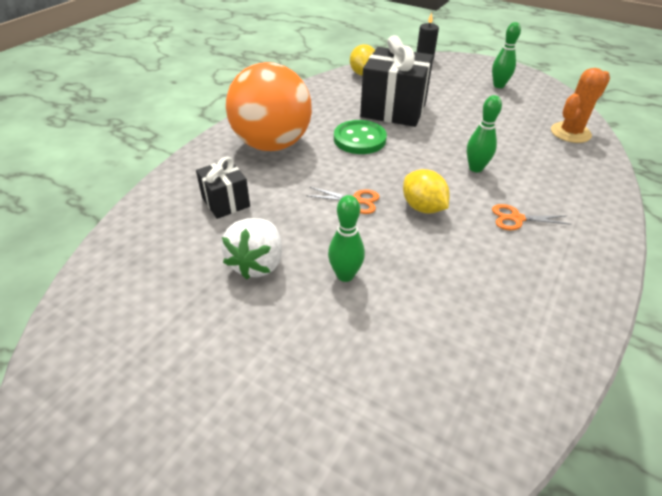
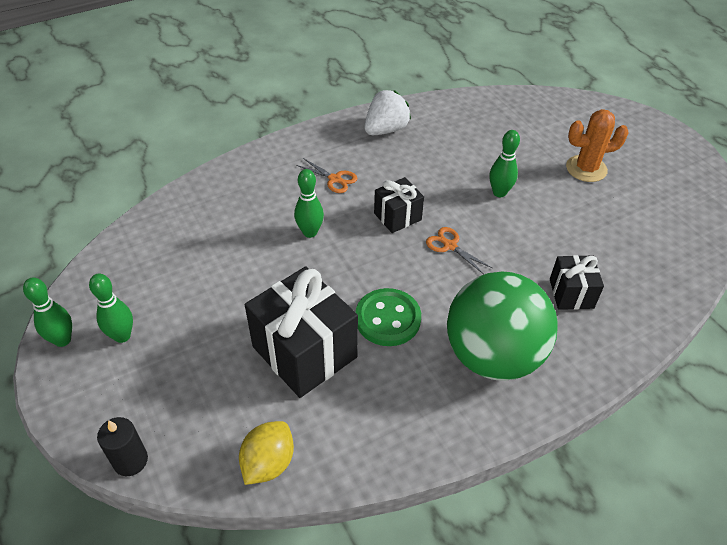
camera: 150 degrees left, 5 degrees up
white strawberry [221,218,282,279] -> white strawberry moved to [364,90,411,135]
orange ball [226,62,312,151] -> green ball [447,272,558,381]
yellow lemon [403,169,449,213] -> black gift [374,177,424,233]
orange cactus [551,68,610,143] -> orange cactus moved to [566,109,629,182]
none -> green bowling pin [23,278,72,347]

